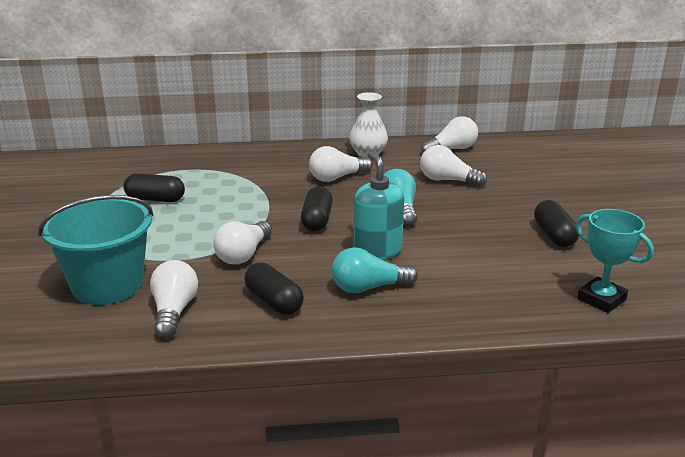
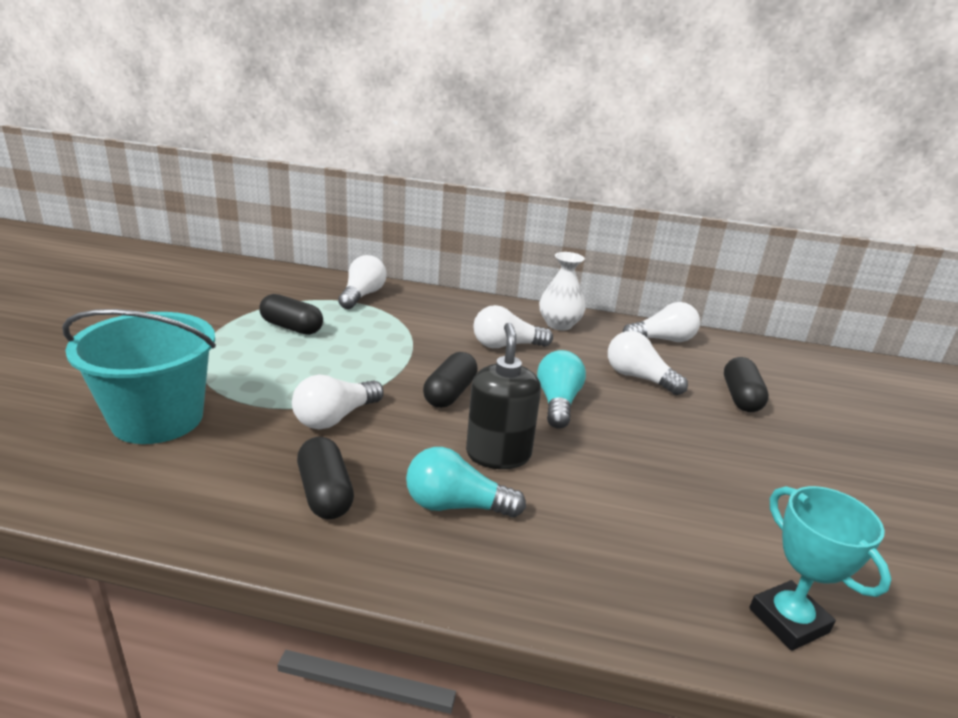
camera: 15 degrees right, 0 degrees up
white light bulb [150,260,198,339] -> white light bulb moved to [338,255,387,309]
turquoise soap dispenser [354,151,404,260] -> black soap dispenser [466,323,541,469]
black capsule [534,200,579,247] -> black capsule moved to [724,357,769,412]

